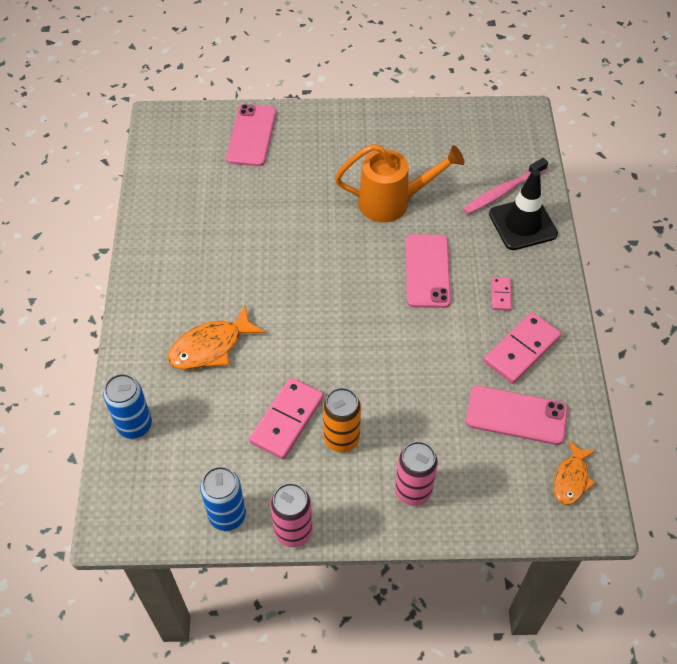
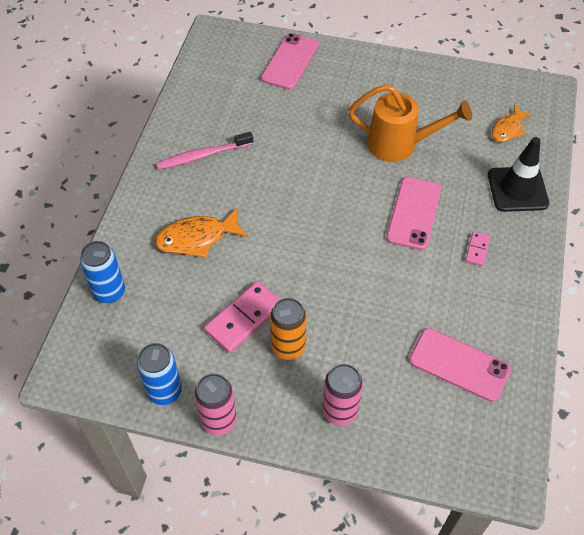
camera: 15 degrees right, 0 degrees up
pink toothbrush [463,158,548,215] -> pink toothbrush moved to [156,132,253,170]
pink domino [484,312,561,384] -> none
orange fish [553,440,596,505] -> orange fish moved to [492,105,533,142]

